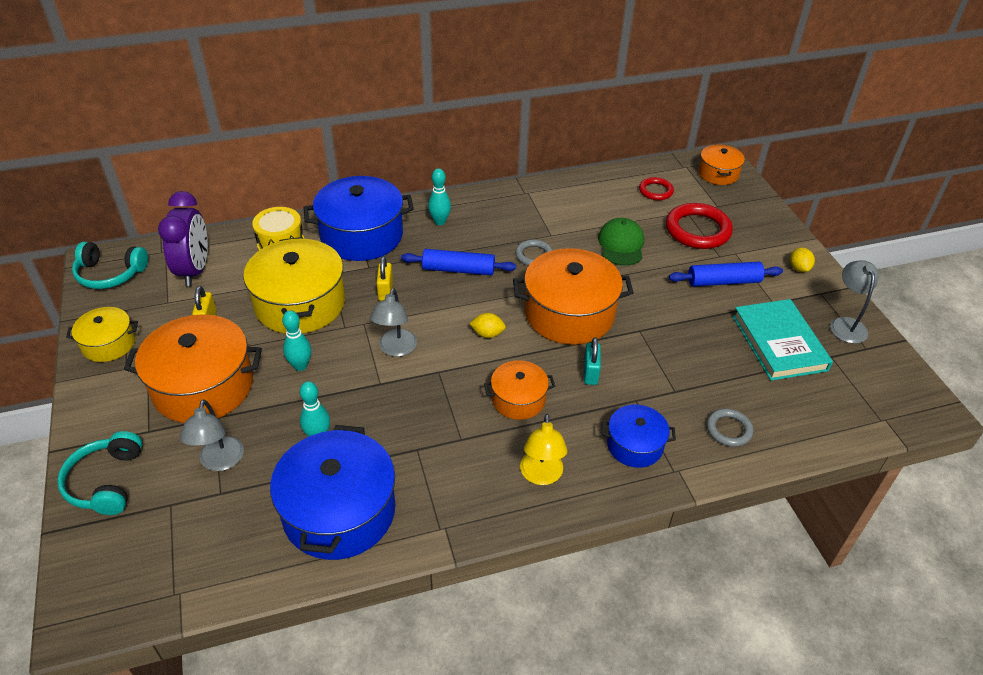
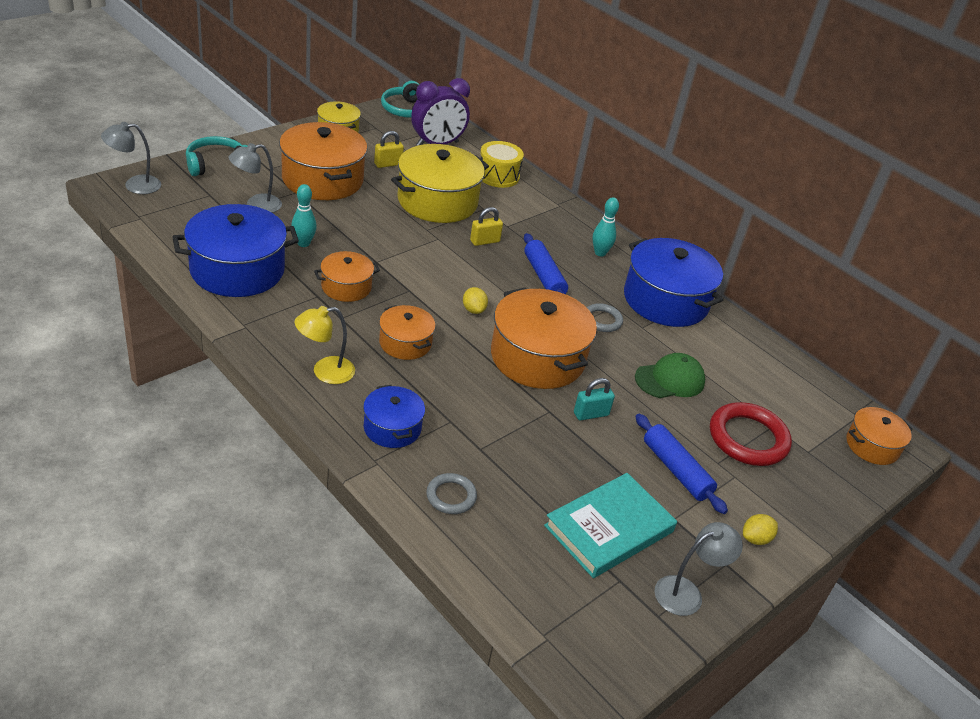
camera: 60 degrees right, 5 degrees down
turquoise bowling pin [282,310,311,371] -> none
blue pot [303,176,414,261] -> blue pot moved to [624,238,724,327]
grey lamp [370,288,417,357] -> grey lamp moved to [101,122,161,194]
turquoise padlock [584,337,601,385] -> turquoise padlock moved to [574,378,615,420]
red ring [639,177,674,200] -> none
none -> orange pot [314,251,380,302]

